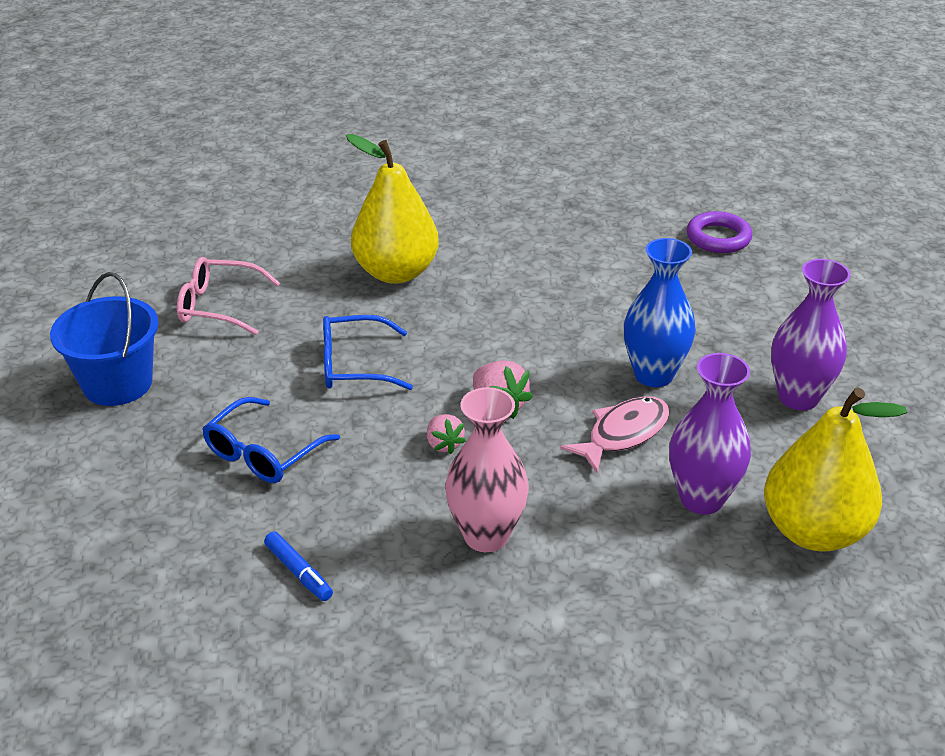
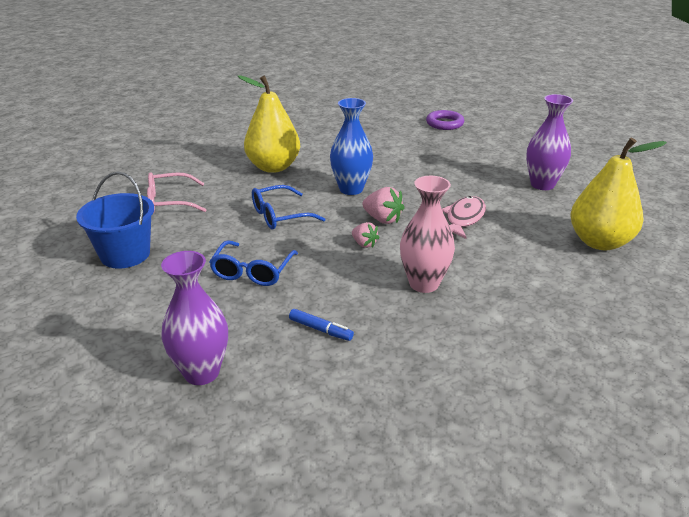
camera: 20 degrees left, 5 degrees down
blue vase [624,238,696,387] -> blue vase moved to [330,98,373,195]
purple vase [669,353,751,515] -> purple vase moved to [161,251,228,385]

